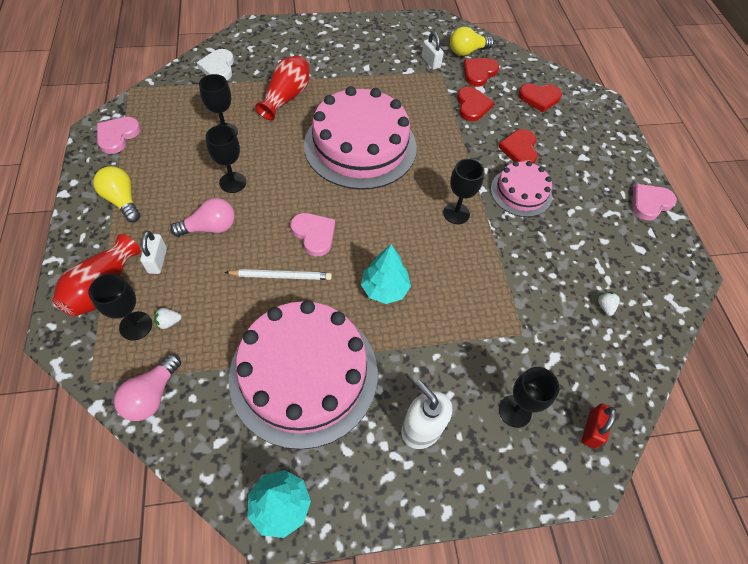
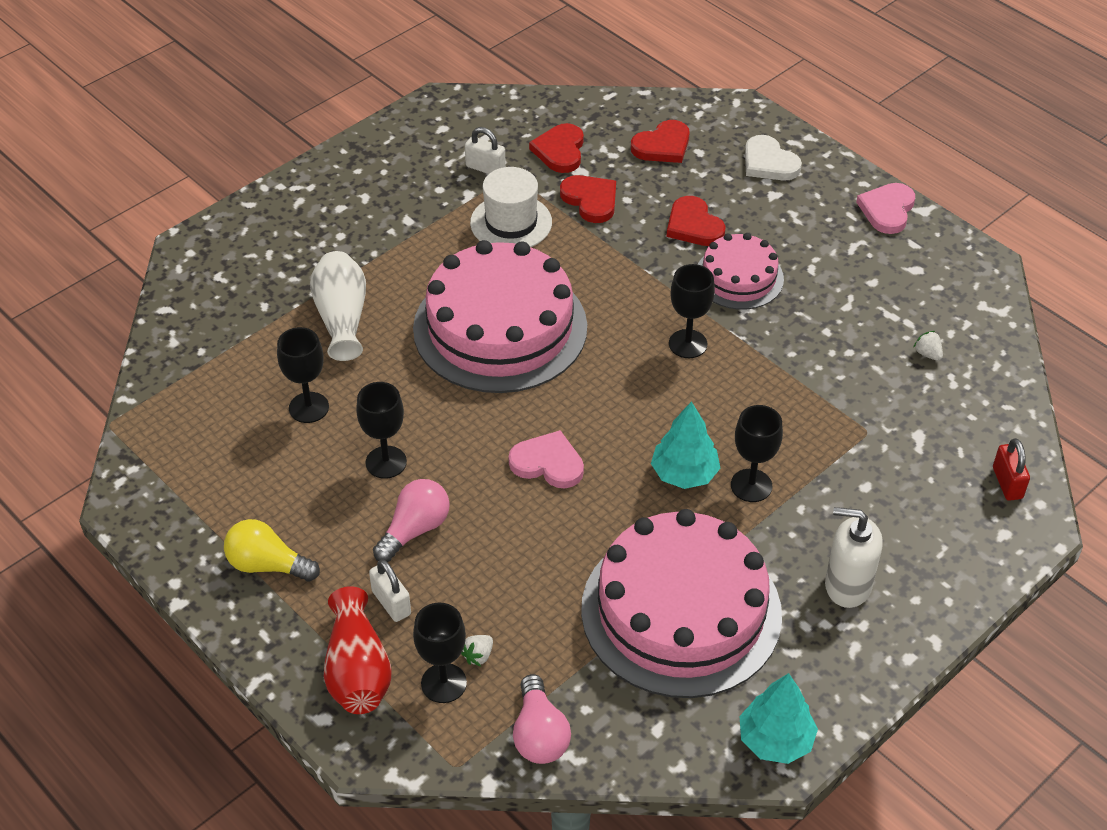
camera: 30 degrees left, 10 degrees down
pink heart [97,117,141,154] -> none
white heart [196,49,234,80] -> white heart moved to [745,135,802,181]
white pencil [225,269,332,280] -> none
red vase [255,55,309,120] -> white vase [310,251,366,361]
yellow light bulb [450,27,494,56] -> none
black goblet [499,367,559,428] -> black goblet moved to [731,405,783,502]
none -> white hat [470,167,552,247]

